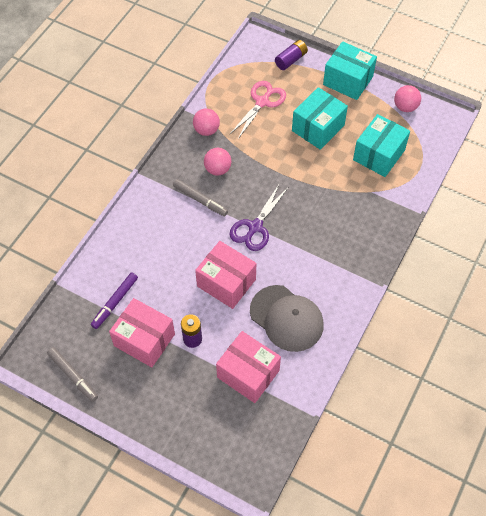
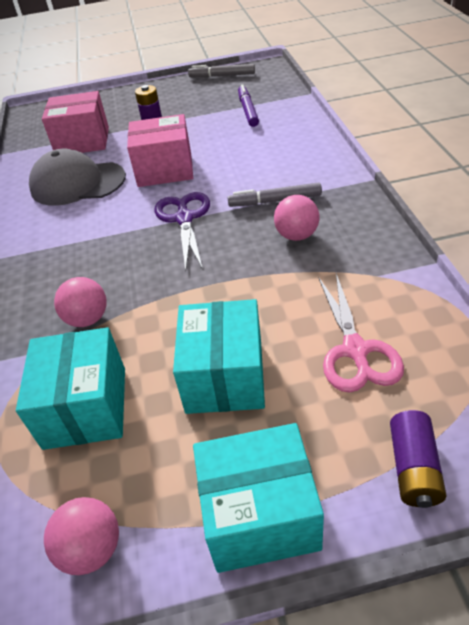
camera: 145 degrees right, 15 degrees down
pink box [109,298,175,367] -> none
pink ball [193,108,220,136] -> pink ball moved to [54,277,107,327]

